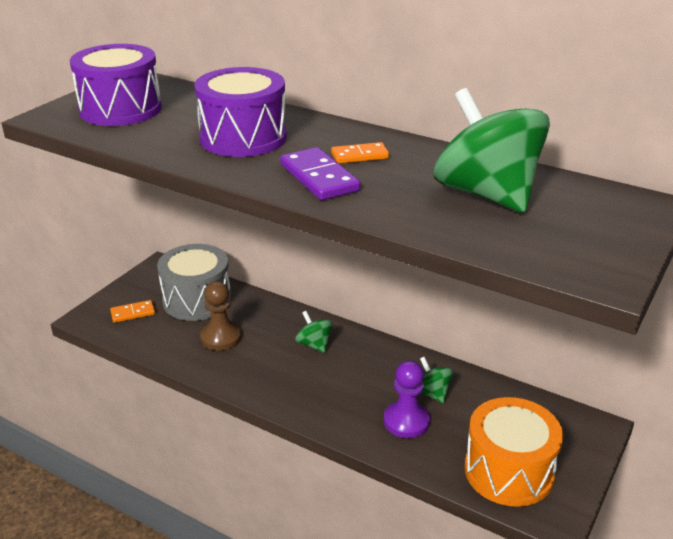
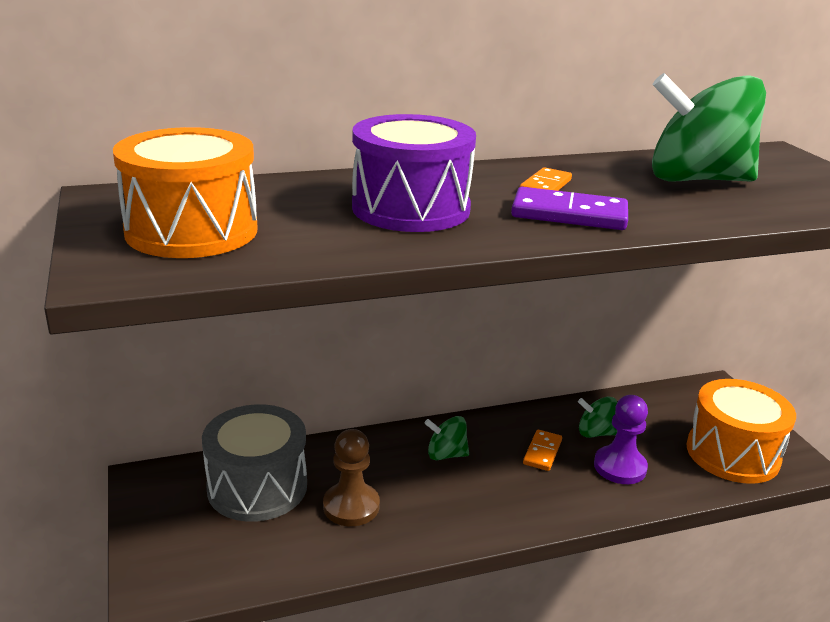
camera: 50 degrees left, 5 degrees down
purple drum [70,44,162,126] -> orange drum [113,127,258,258]
orange domino [110,300,155,323] -> orange domino moved to [523,430,562,471]

